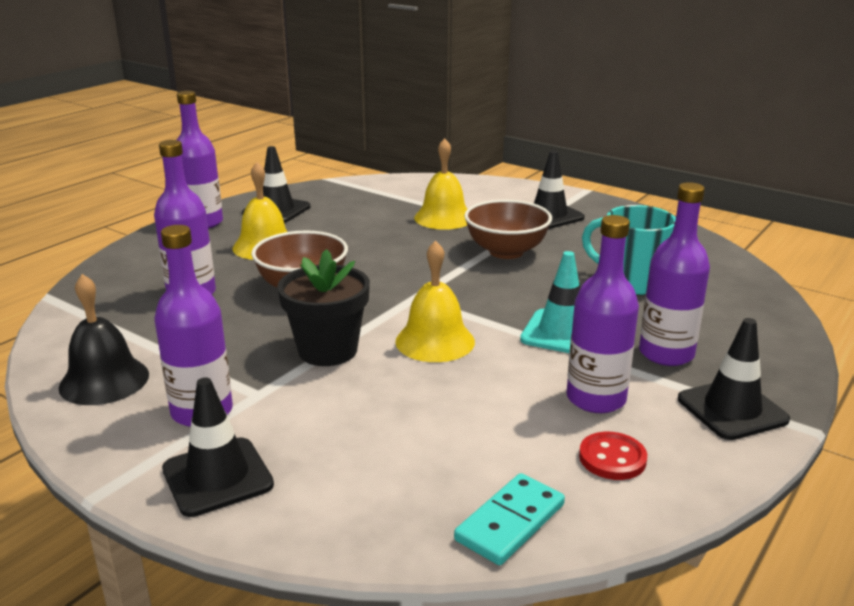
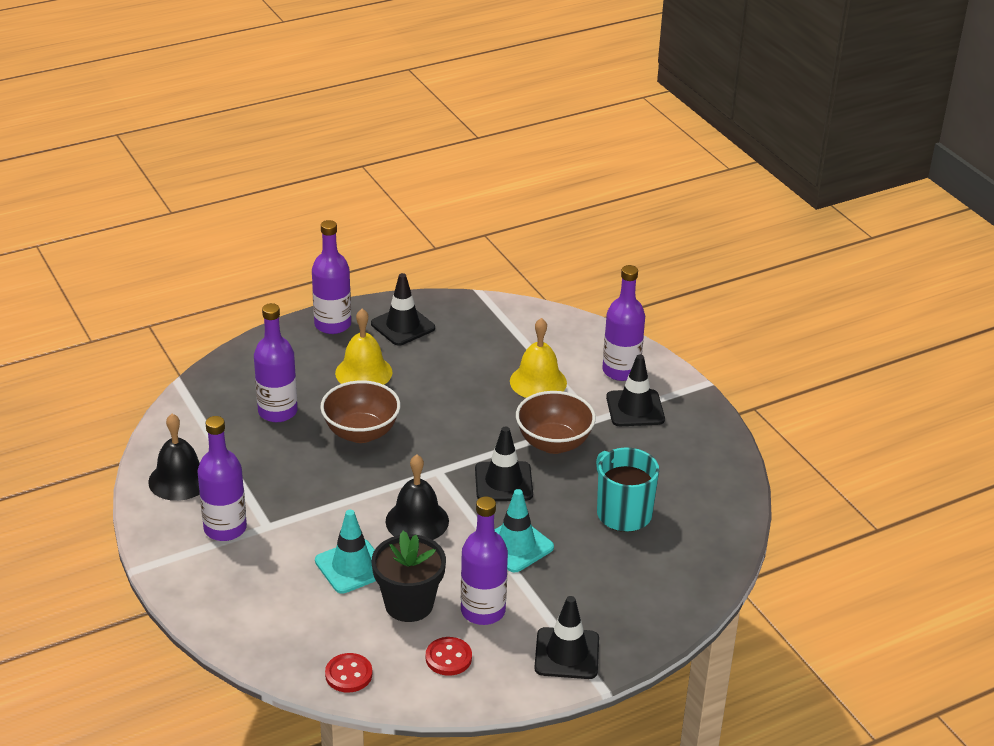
camera: 25 degrees right, 10 degrees up
black traffic cone [162,377,274,517] -> black traffic cone moved to [475,427,533,501]
black flower pot [277,249,370,366] -> black flower pot moved to [372,531,446,622]
yellow bell [395,241,475,362] -> black bell [386,455,449,540]
turquoise domino [454,473,565,565] -> red button [325,653,373,693]
purple bottle [639,182,710,366] -> purple bottle moved to [602,265,645,381]
none -> turquoise traffic cone [315,510,376,594]

